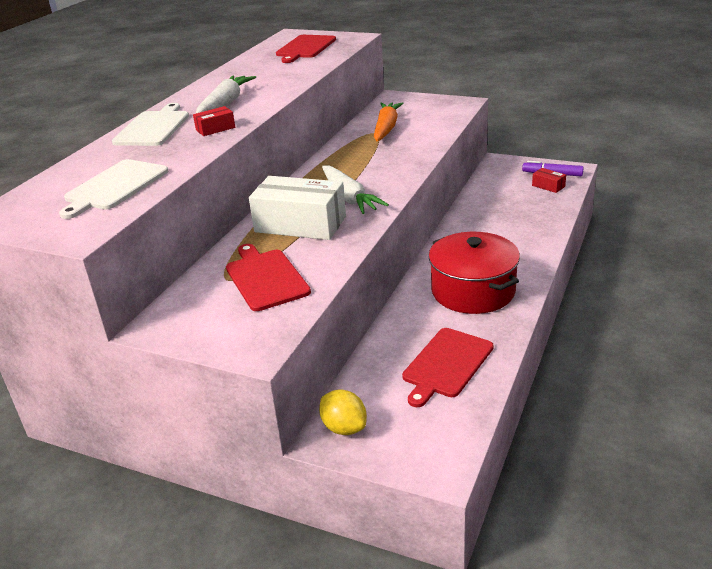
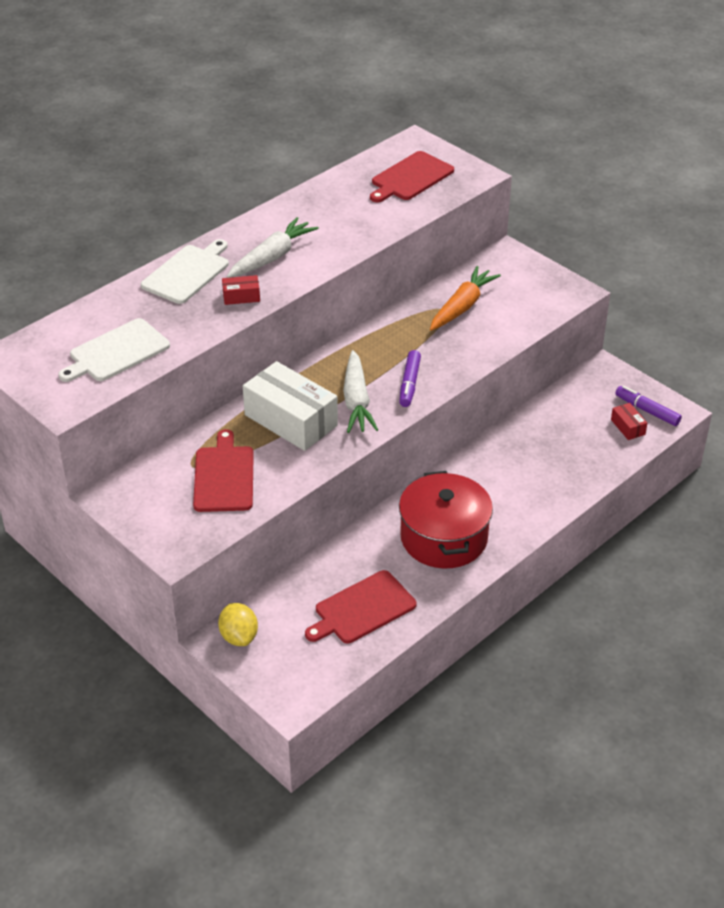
camera: 20 degrees right, 10 degrees up
none -> purple marker [399,350,421,407]

